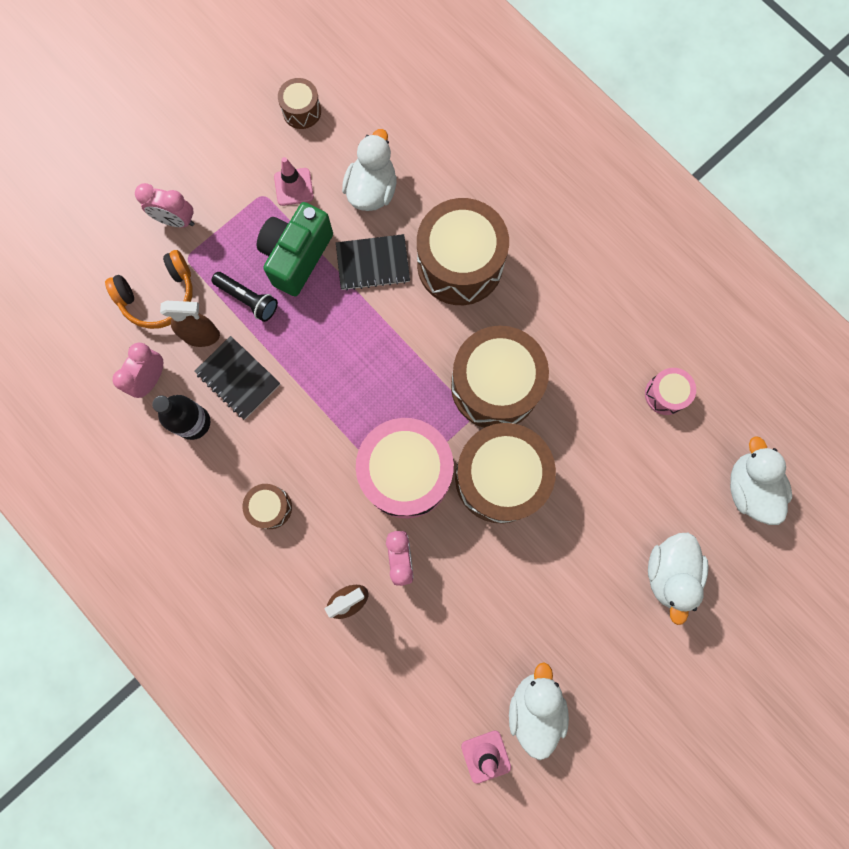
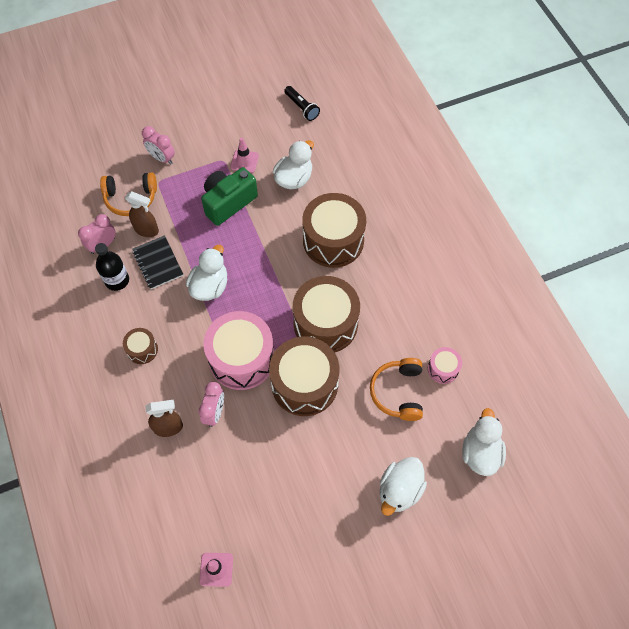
camera: 20 degrees right, 15 degrees down
black flashlight [211,272,278,322] -> black flashlight moved to [284,86,320,121]
brown drum [278,78,321,129] -> none
black notebook [336,234,410,291] -> none
white duck [509,662,569,760] -> white duck moved to [186,245,227,301]
none -> orange headphones [370,358,423,421]

